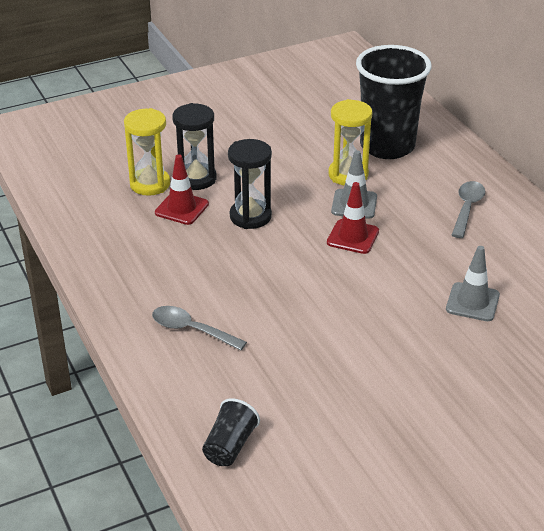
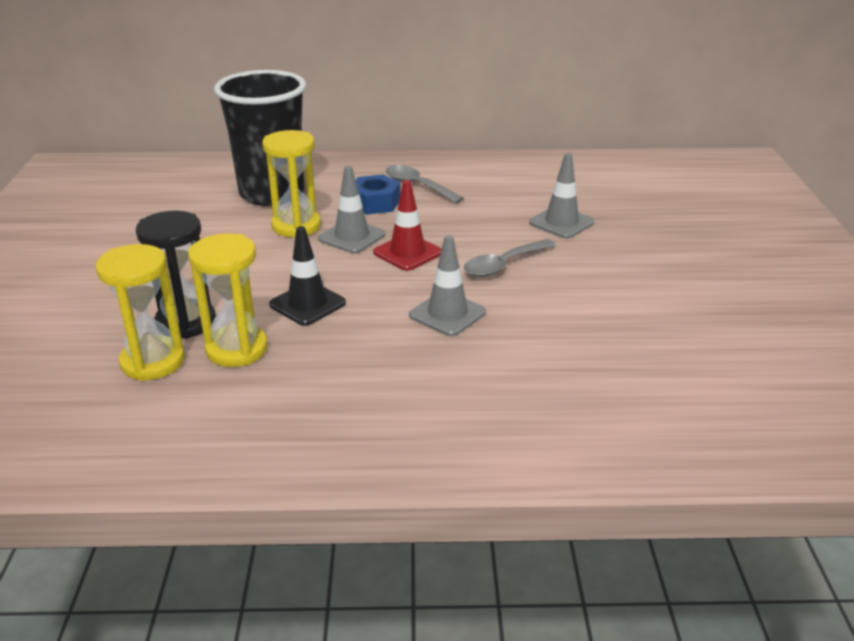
camera: 65 degrees left, 5 degrees down
grey spoon [152,306,247,351] -> grey spoon moved to [464,239,556,277]
red traffic cone [155,154,209,225] -> yellow hourglass [188,234,268,367]
black cup [202,398,260,466] -> none
black hourglass [228,139,272,229] -> black traffic cone [269,226,346,326]
none -> blue nut [356,175,401,215]
none -> grey traffic cone [409,235,486,336]

